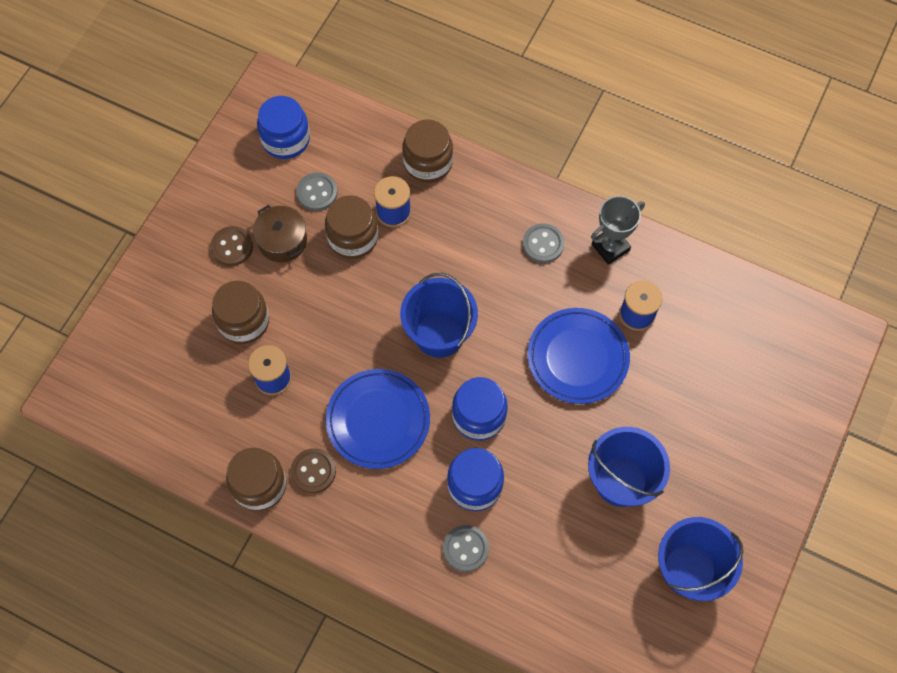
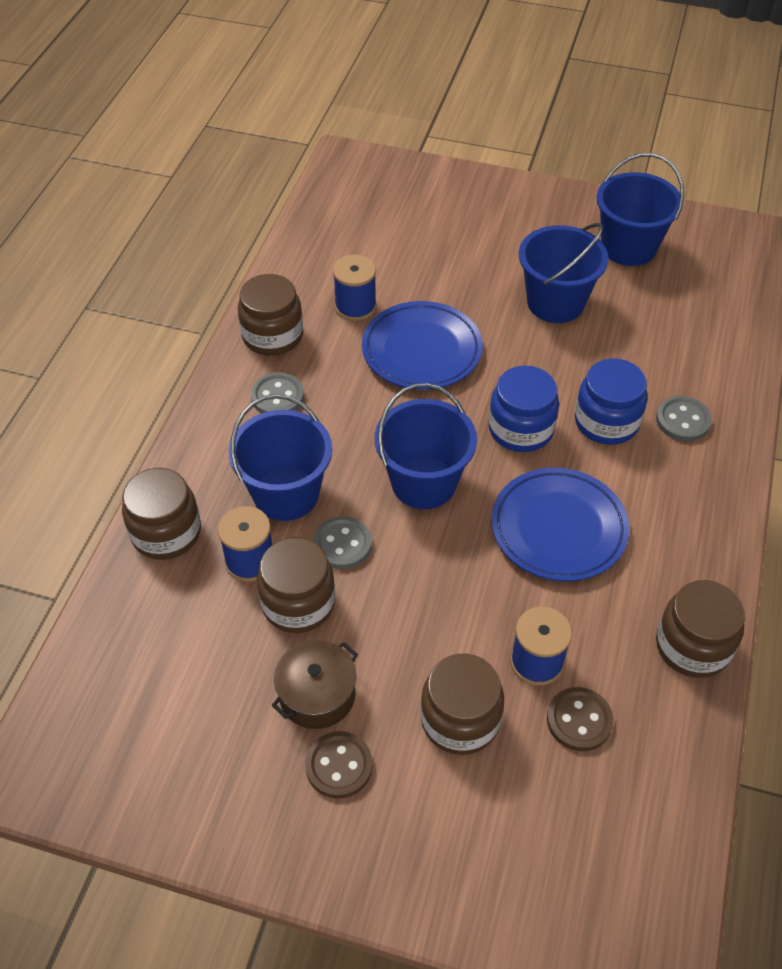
camera: 100 degrees left, 15 degrees down
blue jar [257,96,310,159] -> none
brown button [291,448,336,493] -> brown button moved to [547,687,614,751]
grey button [296,172,338,211] -> grey button moved to [313,516,372,569]
grey trophy [591,196,645,265] -> brown jar [238,274,303,356]
none -> blue bucket [229,394,332,521]

